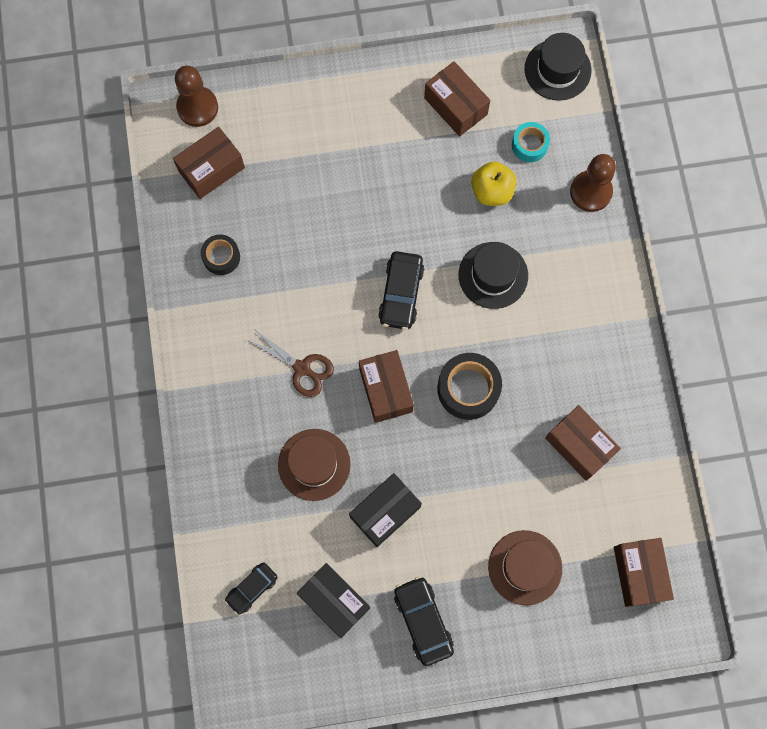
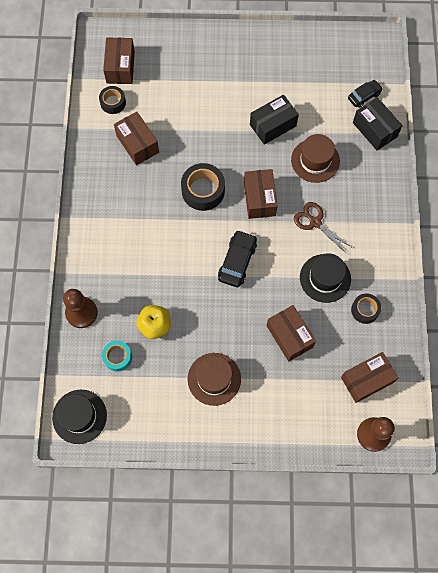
camera: 170 degrees left, 5 degrees down
black box [297,563,370,638] -> black box moved to [353,97,403,151]
black car [394,576,454,666] -> none
brown box [424,61,490,137] -> brown box moved to [267,305,316,362]
black hat [459,242,528,309] -> black hat moved to [300,253,351,303]
brown hat [488,530,562,605] -> brown hat moved to [188,353,241,406]
none -> black tape [99,86,126,114]

